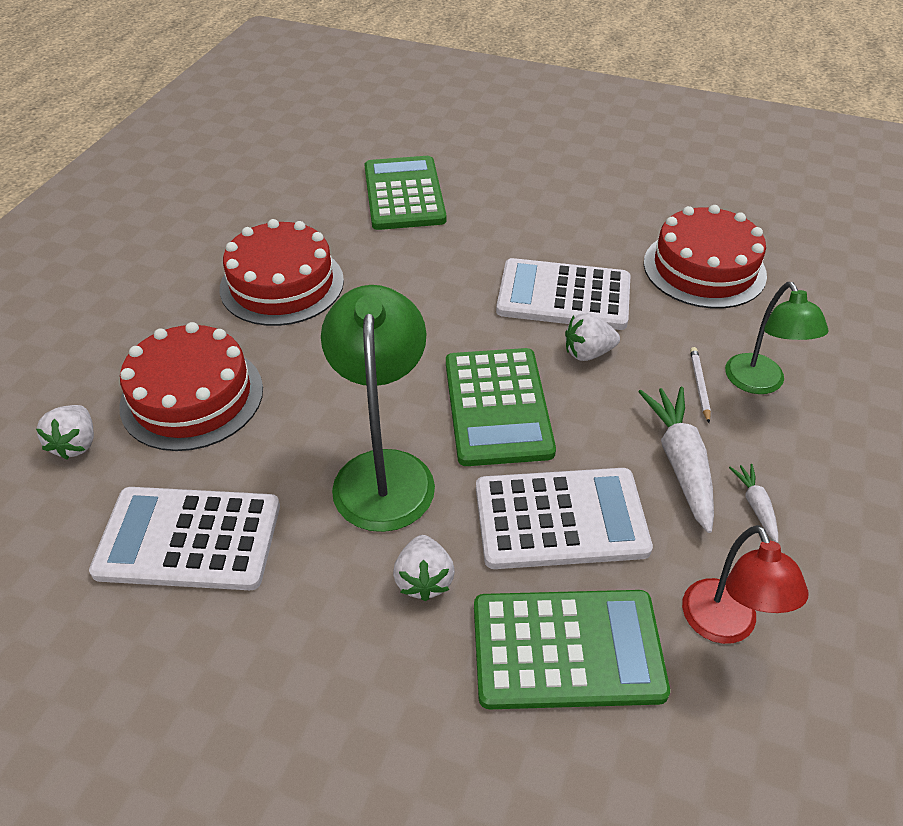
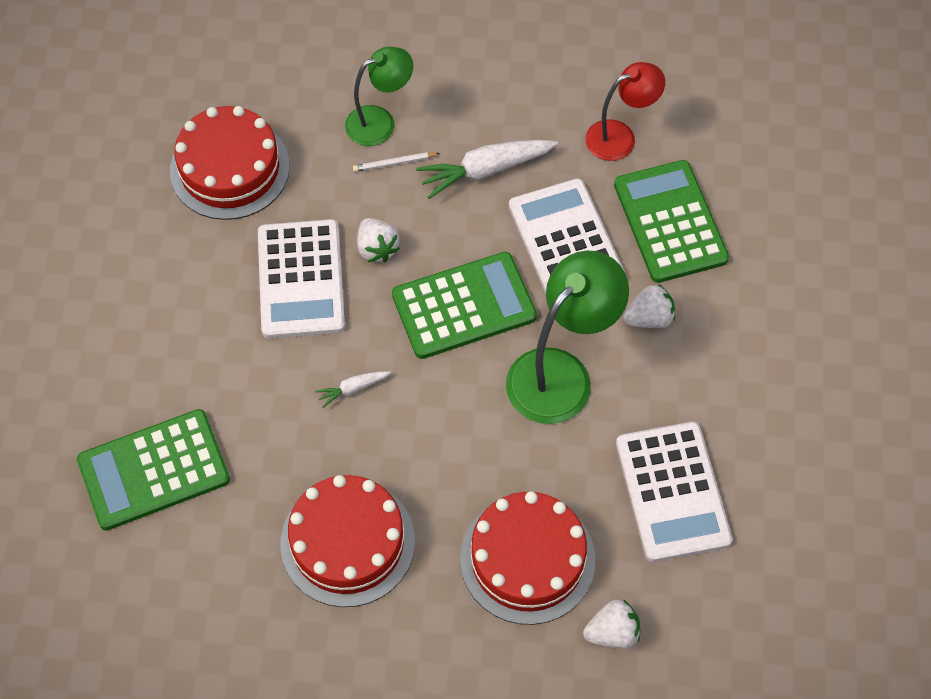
camera: 105 degrees left, 15 degrees up
green lamp [321,285,435,532] -> green lamp turned 150 degrees clockwise [506,250,629,424]
white carrot [729,464,778,543] -> white carrot moved to [315,371,391,408]

